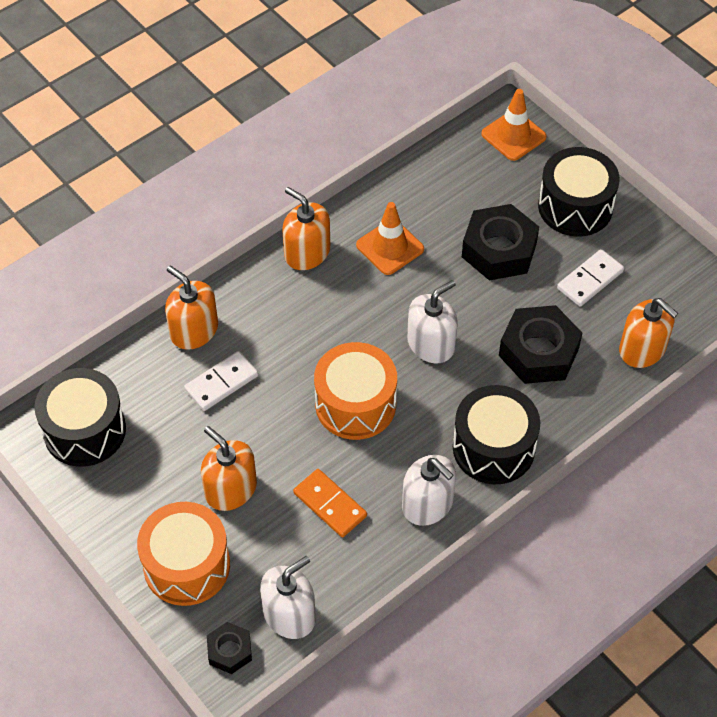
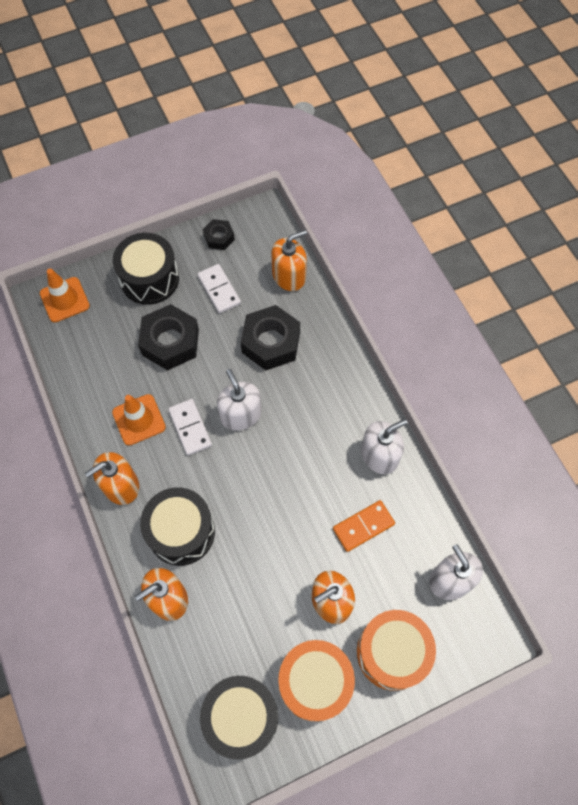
camera: 75 degrees left, 10 degrees up
white domino [184,351,258,411] -> white domino moved to [168,399,212,455]
black nut [207,622,252,674] -> black nut moved to [203,219,235,250]
orange drum [314,342,397,440] -> orange drum moved to [278,640,355,722]
black drum [453,385,540,484] -> black drum moved to [140,487,215,566]

